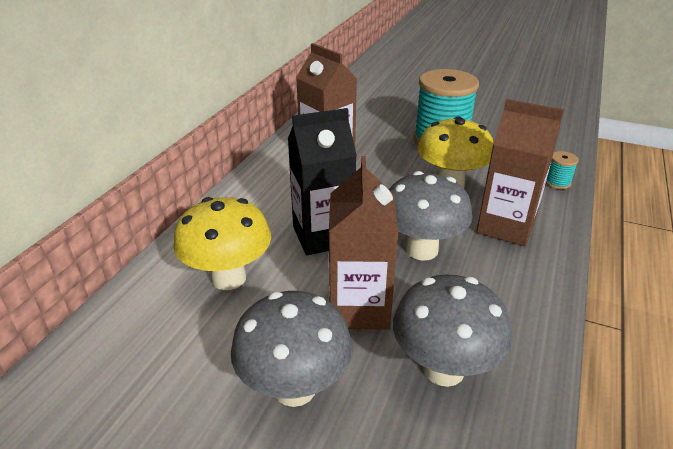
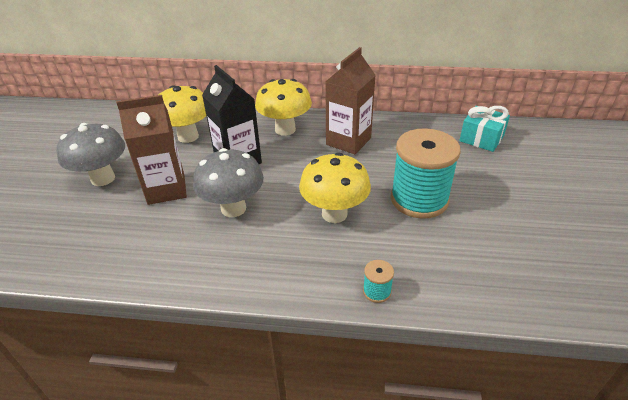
camera: 75 degrees right, 5 degrees up
grey mushroom [393,274,512,387] -> none
brown carton [477,99,564,246] -> none
none -> yellow mushroom [255,79,312,136]
none -> turquoise gift [459,106,510,152]

